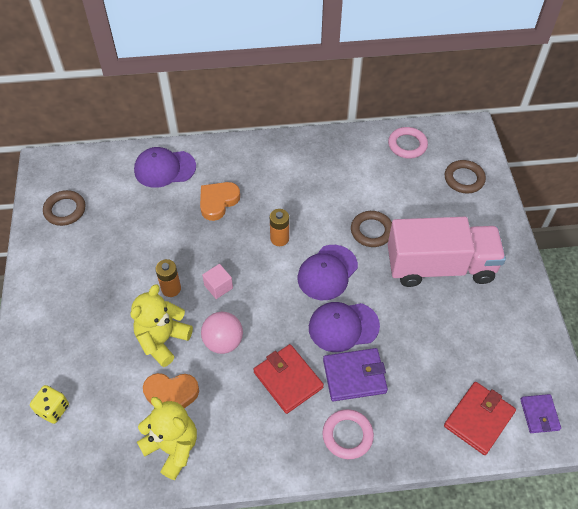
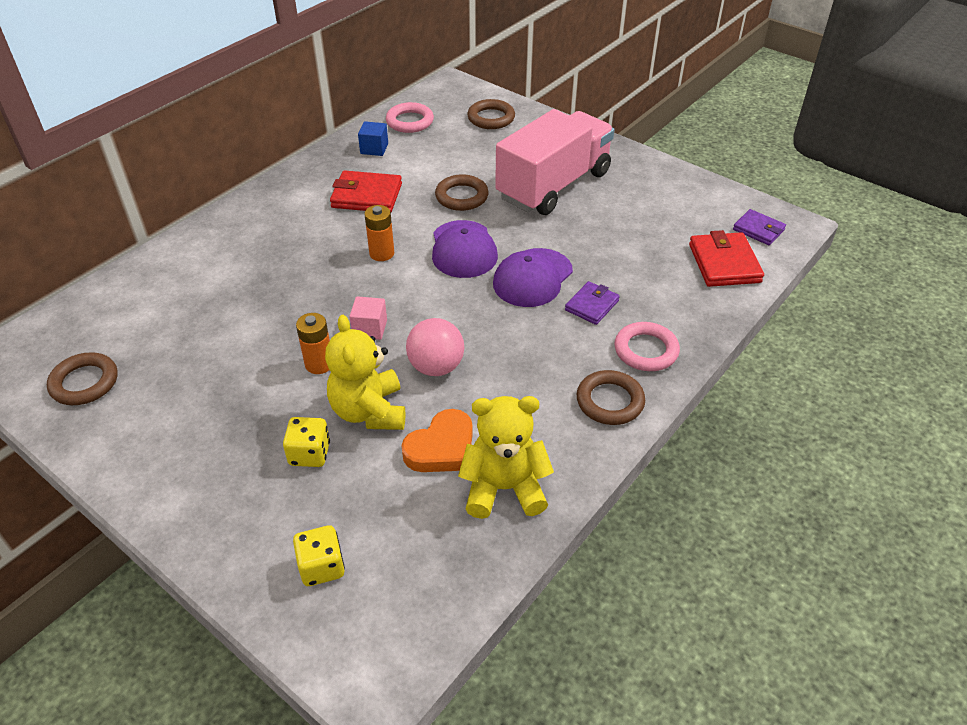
camera: 45 degrees left, 10 degrees down
purple cap [134,147,196,188] -> none
orange heart [200,182,240,221] -> none
red wallet [254,344,324,414] -> red wallet moved to [330,170,402,212]
purple wallet [323,348,388,401] -> purple wallet [565,281,620,325], size x0.63
none -> yellow dice [283,417,330,467]
none -> blue cube [358,121,388,156]
none -> brown ring [577,370,645,425]

